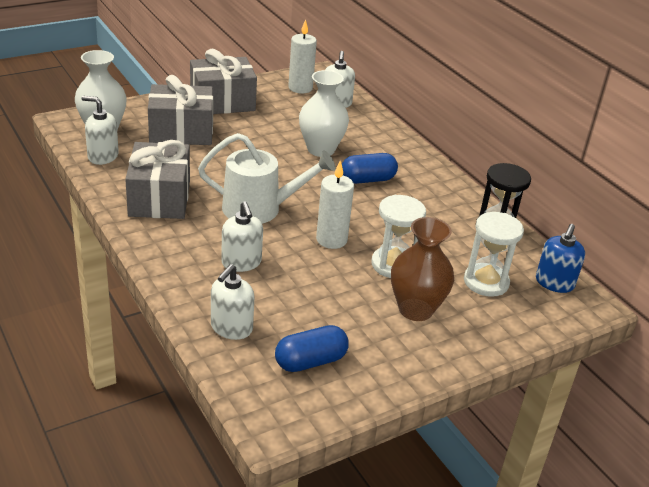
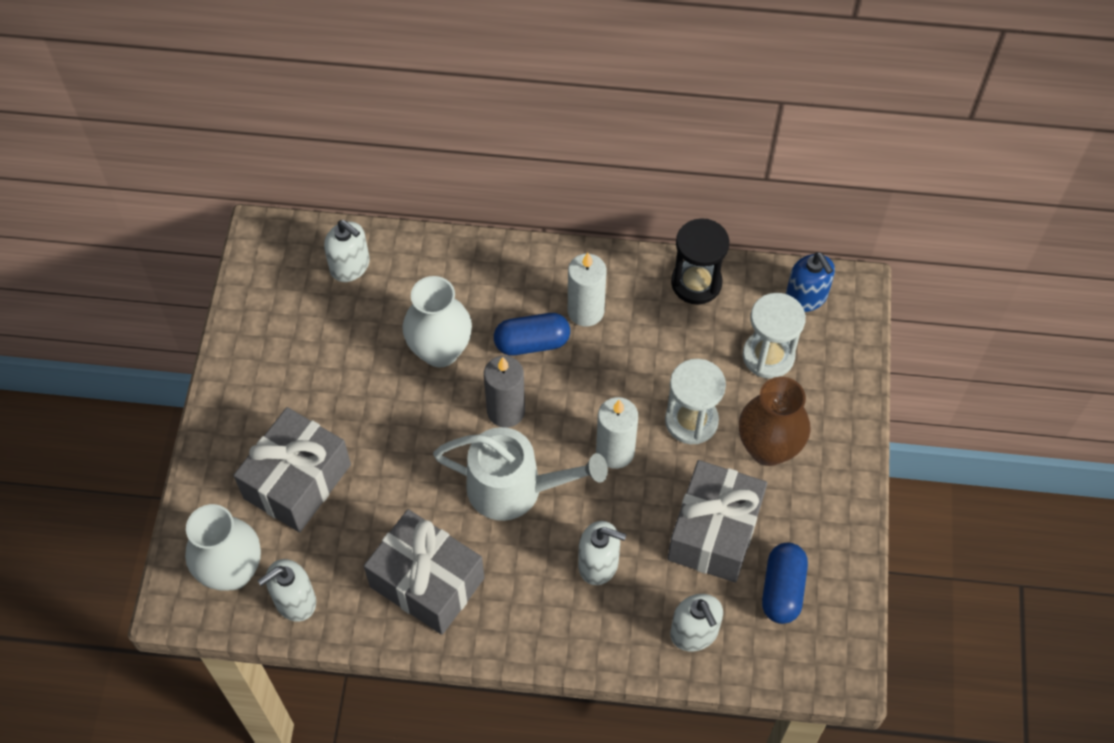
camera: 50 degrees left, 25 degrees up
grey gift [190,49,257,114] -> grey gift moved to [667,460,767,583]
white watering can [198,133,336,224] -> white watering can turned 60 degrees clockwise [433,427,608,521]
white candle [288,19,317,93] -> white candle moved to [568,253,606,326]
blue capsule [342,153,398,184] -> blue capsule turned 60 degrees clockwise [494,313,570,355]
none -> grey candle [484,356,525,428]

